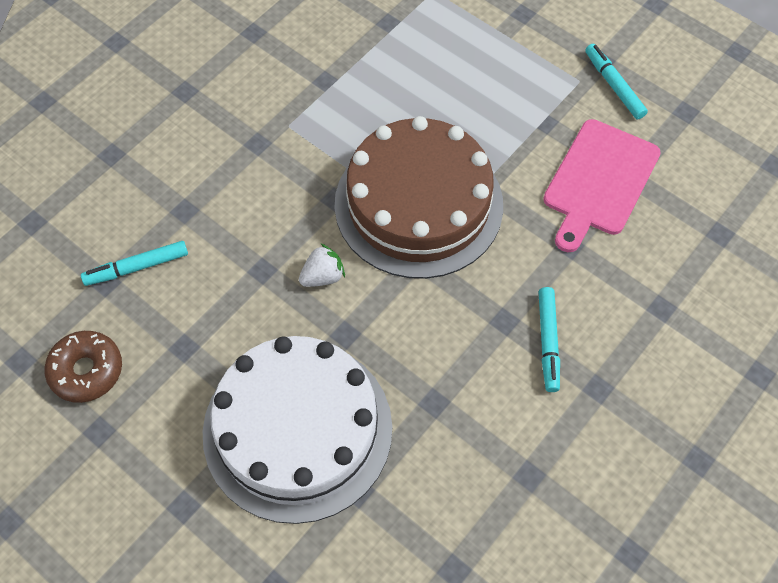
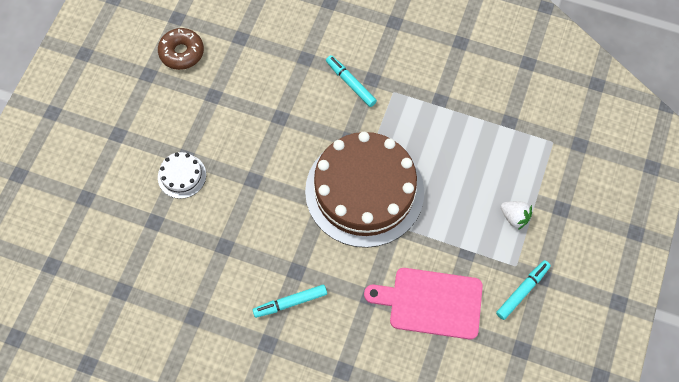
camera: 70 degrees right, 5 degrees up
turquoise marker [81,241,188,286] -> turquoise marker moved to [326,55,377,107]
white cake [203,336,392,524] -> white cake [158,152,206,199], size x0.41
white strawberry [299,244,345,287] -> white strawberry moved to [501,201,532,230]

